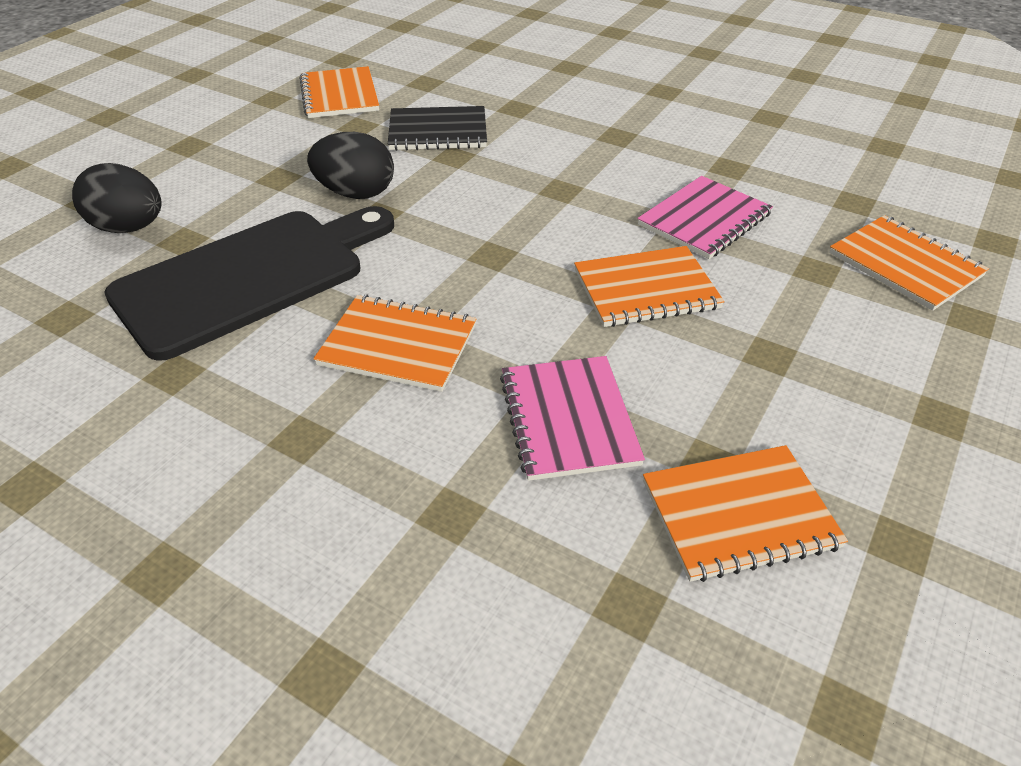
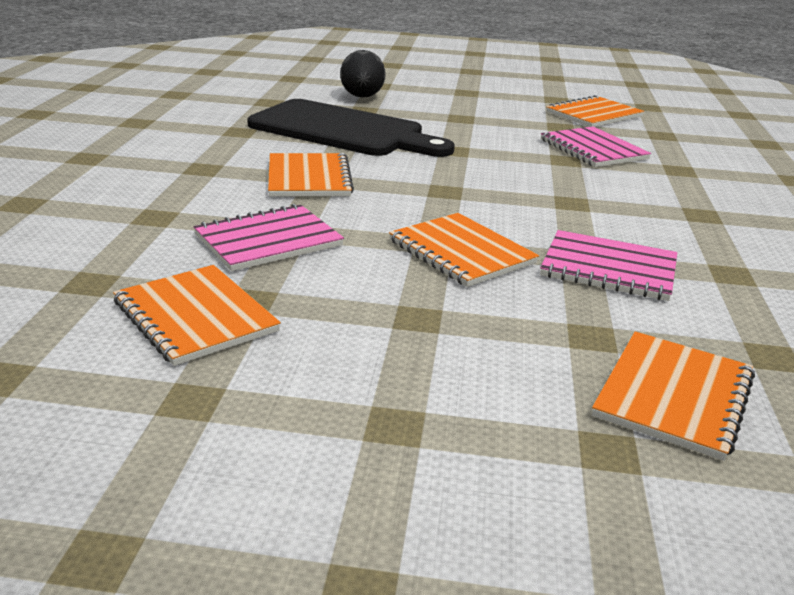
camera: 65 degrees right, 15 degrees down
black egg [307,132,394,199] -> none
black notebook [388,106,487,151] -> pink notebook [541,126,651,167]

